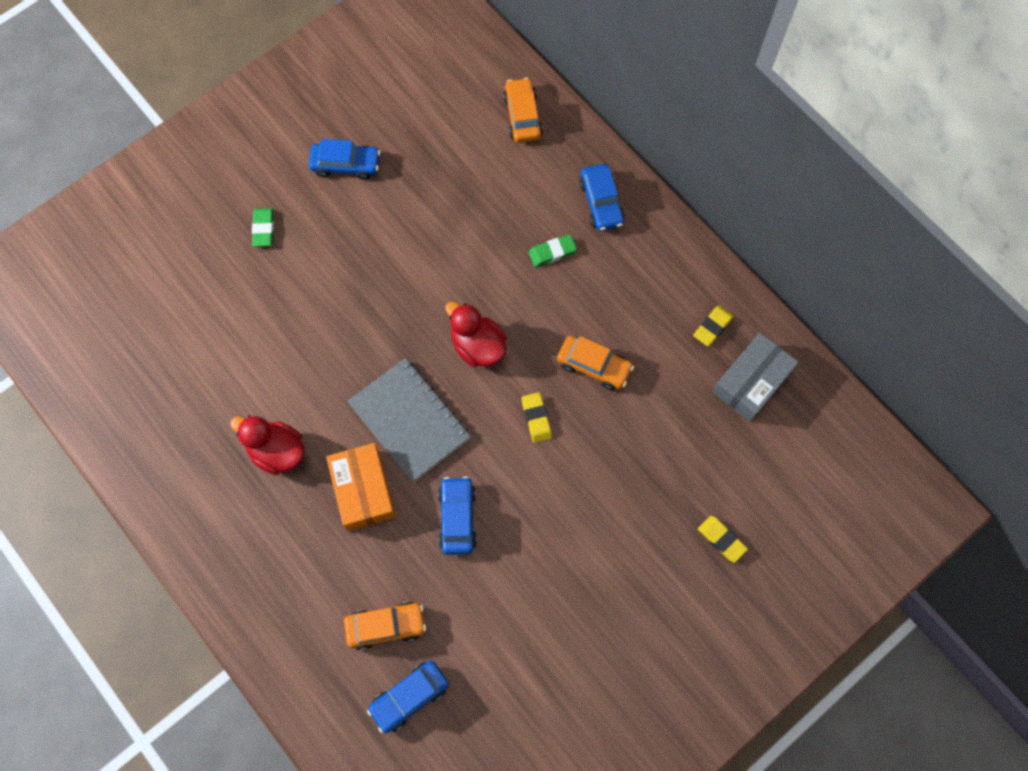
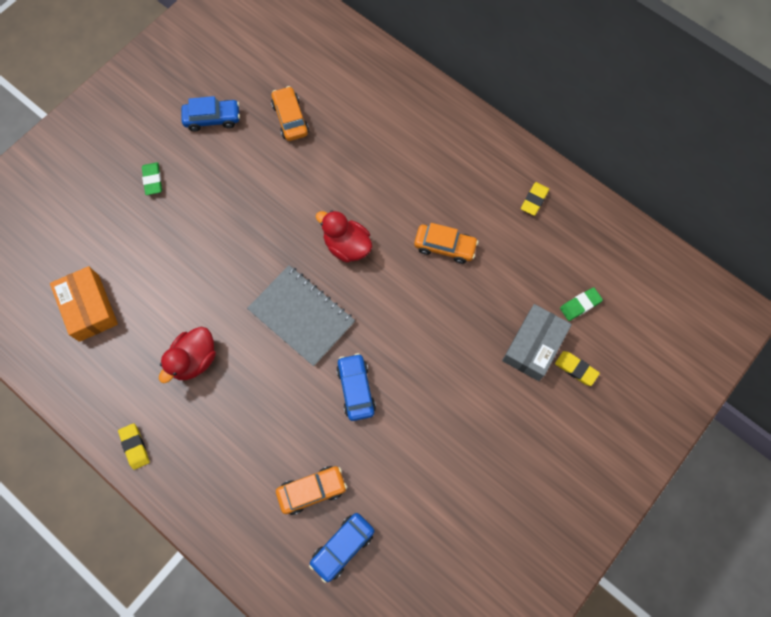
camera: 10 degrees left, 0 degrees up
red duck [230,415,305,475] -> red duck turned 75 degrees counterclockwise [159,327,216,383]
orange box [326,443,396,531] -> orange box moved to [50,266,118,342]
orange car [503,77,543,143] -> orange car moved to [271,86,309,141]
yellow eraser [521,392,552,443] -> yellow eraser moved to [118,423,150,470]
green eraser [529,235,577,267] -> green eraser moved to [560,287,603,321]
blue car [579,164,625,231] -> none
grey box [713,333,799,422] -> grey box moved to [502,304,572,381]

